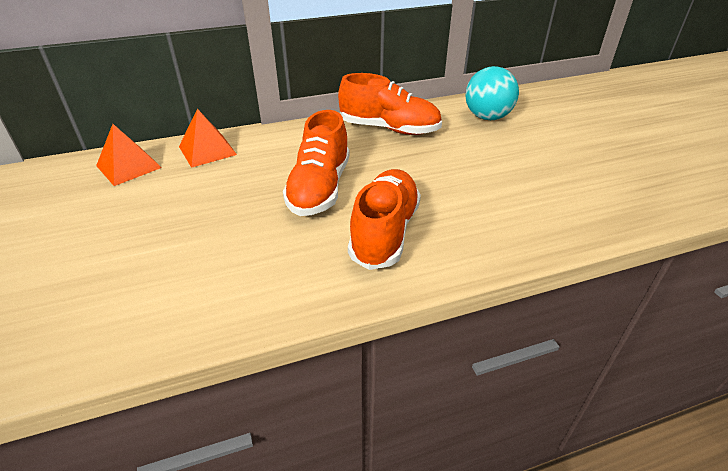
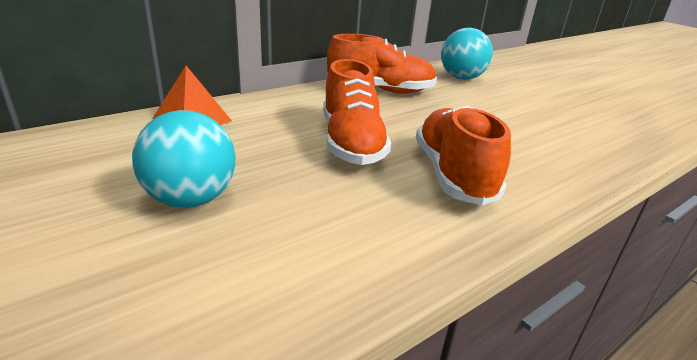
camera: 20 degrees left, 10 degrees down
orange pyramid [96,124,162,186] -> none
none -> turquoise ball [132,110,235,208]

